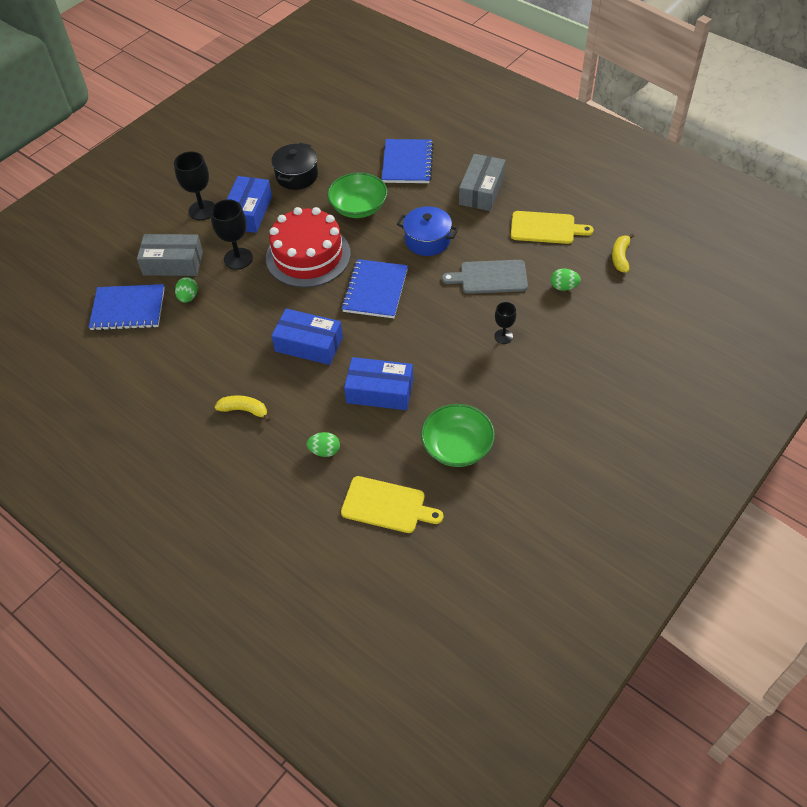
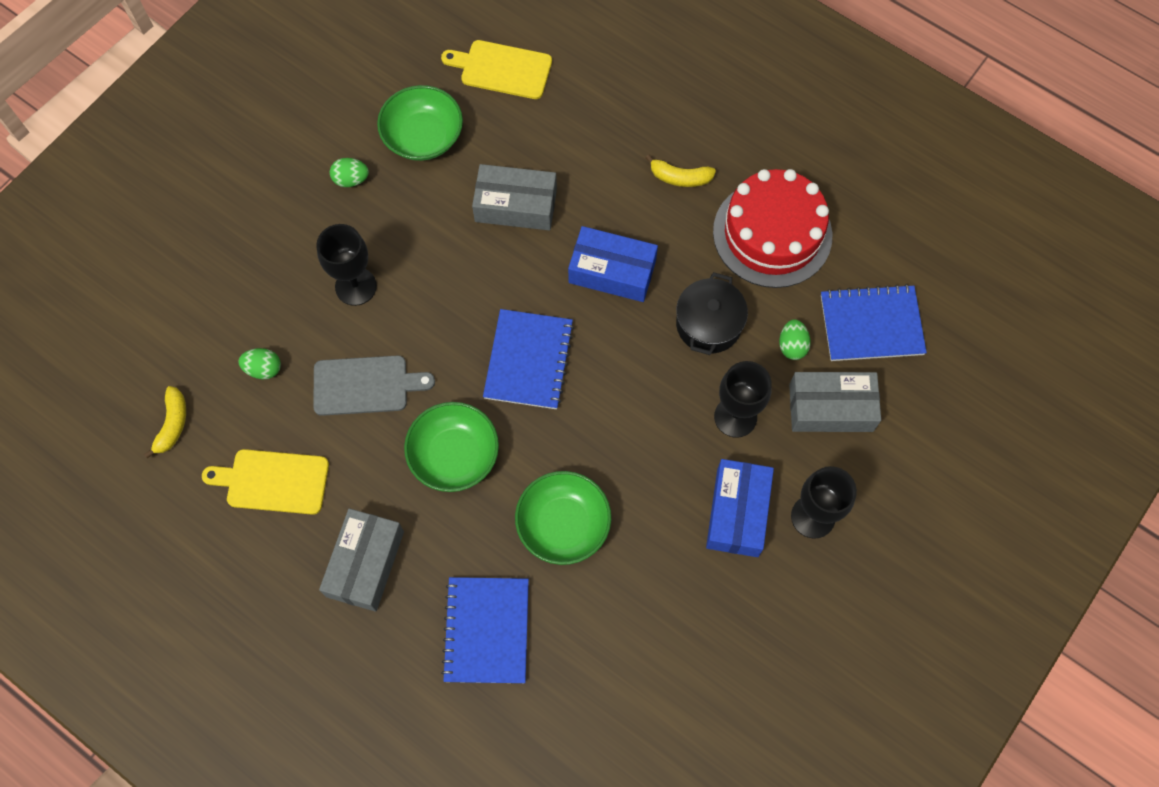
camera: 175 degrees right, 15 degrees up
red cake [266,207,351,288] -> red cake moved to [713,169,832,288]
black pot [271,143,318,190] -> black pot moved to [676,272,748,355]
green egg [307,432,340,457] -> green egg moved to [330,158,369,187]
blue box [344,357,413,410] -> grey box [472,164,557,231]
blue pot [397,206,458,256] -> green bowl [404,402,499,492]
black goblet [494,302,516,344] -> black goblet [316,224,377,306], size x1.69

